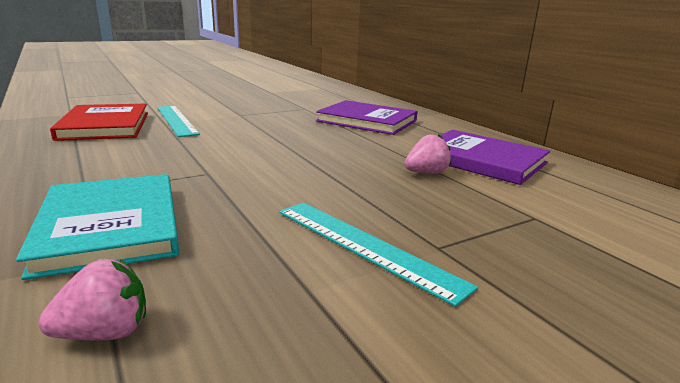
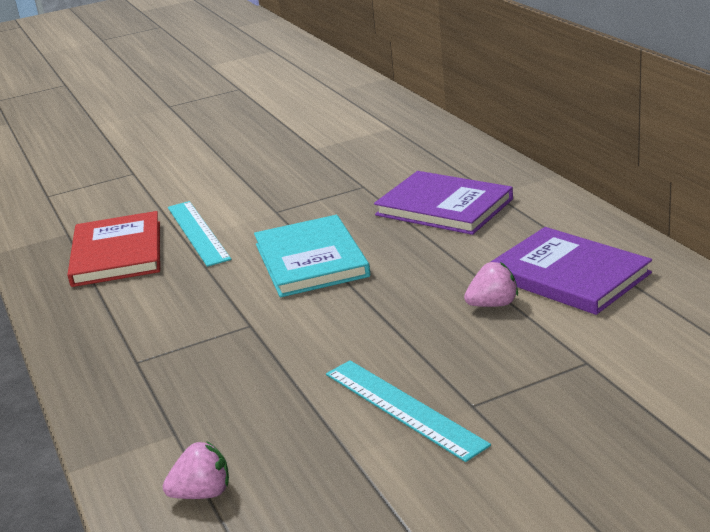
camera: 10 degrees right, 5 degrees up
turquoise book [16,174,179,280] -> turquoise book moved to [254,215,370,297]

